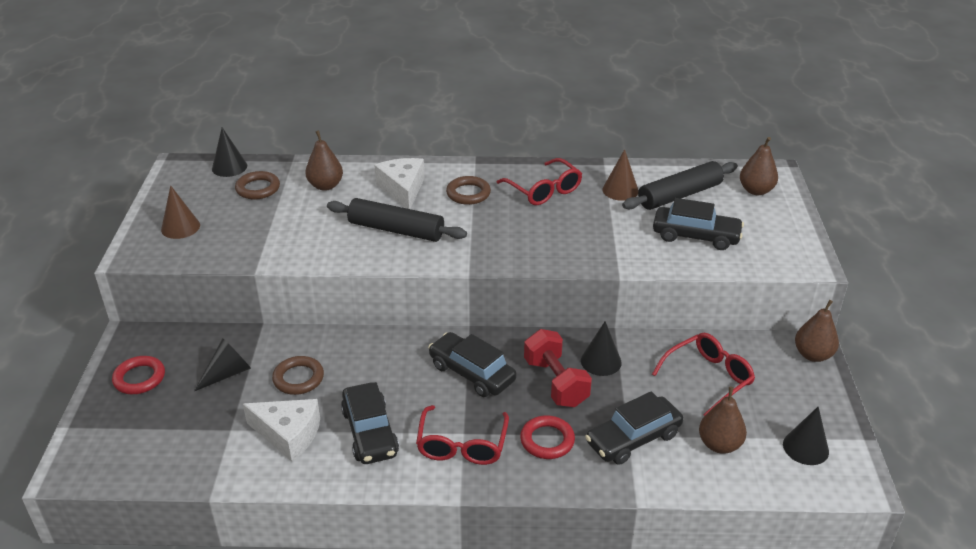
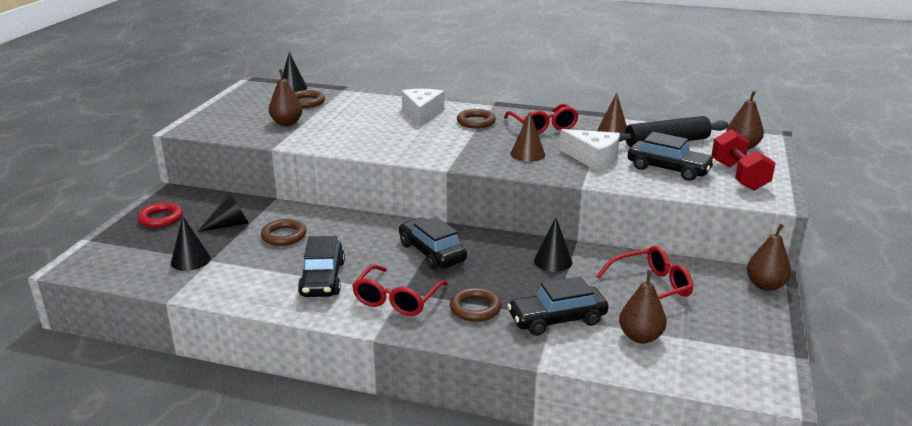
camera: 15 degrees right, 10 degrees down
brown cone [161,185,200,239] -> brown cone moved to [510,111,545,162]
white cheese [243,399,320,462] -> white cheese moved to [559,129,620,171]
brown pear [305,130,343,191] -> brown pear moved to [269,69,302,126]
black rolling pin [327,198,467,242] -> none
red ring [520,415,575,459] -> brown ring [450,287,502,322]
red dumbbell [524,329,592,407] -> red dumbbell moved to [711,129,776,191]
black cone [783,406,829,465] -> black cone moved to [171,216,211,271]

